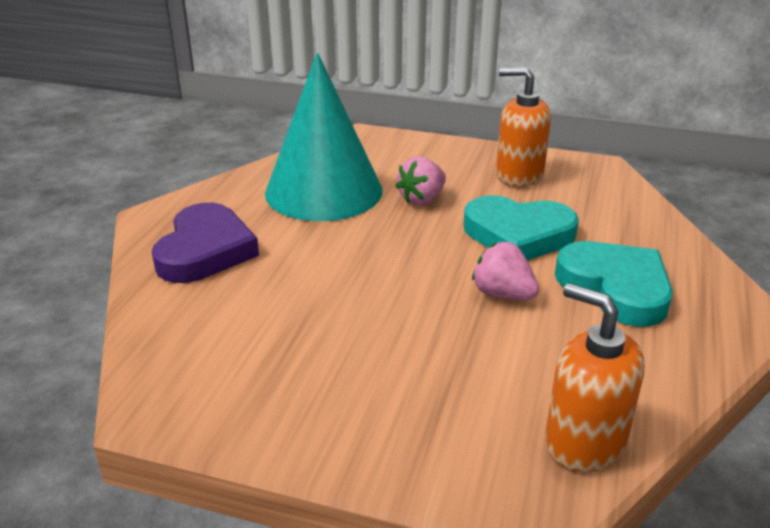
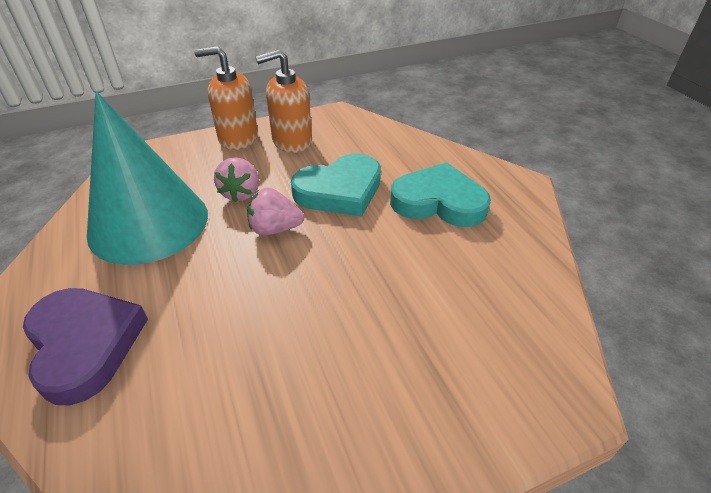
camera: 40 degrees left, 10 degrees up
pink strawberry [472,242,539,300] -> pink strawberry moved to [247,188,304,236]
orange soap dispenser [545,283,645,472] -> orange soap dispenser moved to [194,46,258,150]

